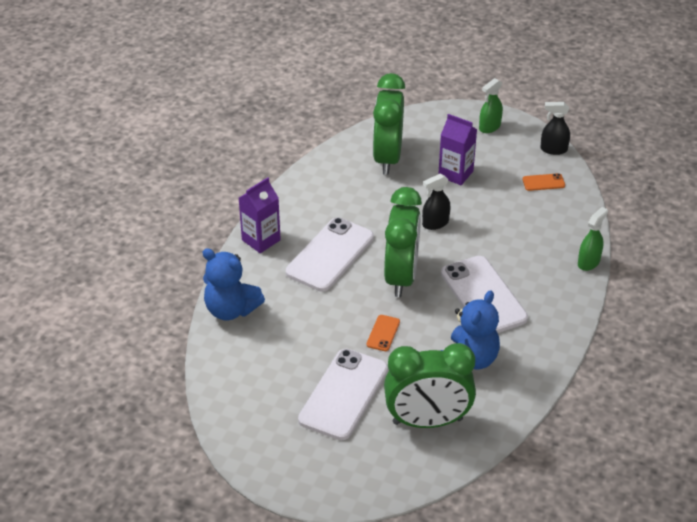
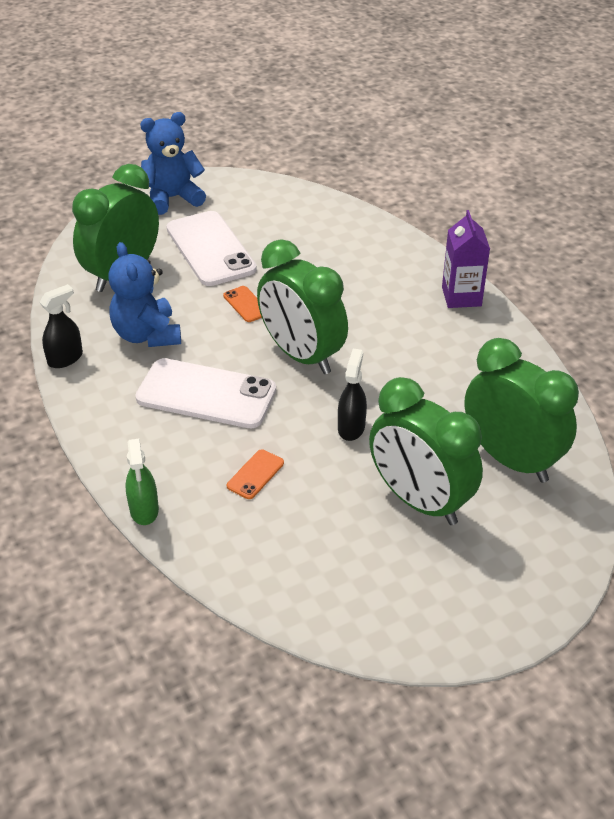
camera: 130 degrees right, 0 degrees up
blue teddy bear [203,248,265,320] -> blue teddy bear moved to [140,112,206,215]
white phone [286,217,374,292] -> none
purple carton [438,114,477,185] -> green clock [369,377,483,525]
green spray bottle [479,78,503,133] -> none
orange phone [523,173,565,191] -> orange phone moved to [227,449,284,499]
black spray bottle [540,102,570,155] -> black spray bottle moved to [39,284,83,368]

